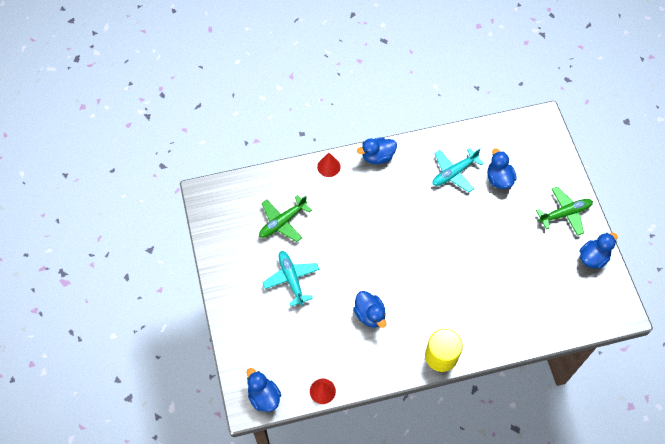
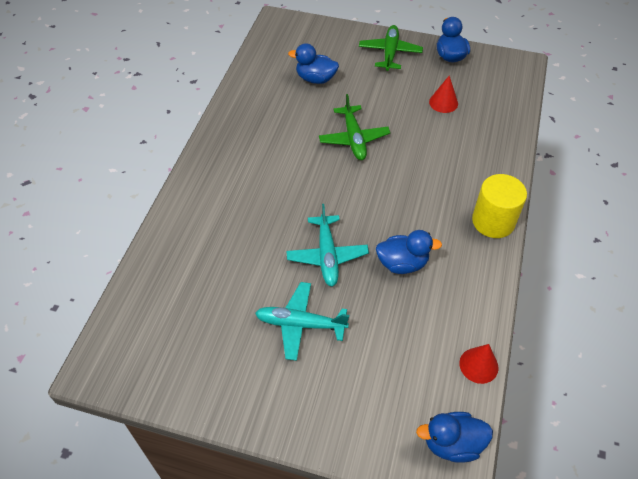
camera: 60 degrees left, 10 degrees down
green plane [259,195,312,242] -> green plane moved to [319,94,390,160]
red cone [317,153,341,177] -> red cone moved to [429,75,458,113]
blue duck [357,137,397,164] -> none
turquoise plane [432,148,484,192] -> turquoise plane moved to [286,204,369,286]

